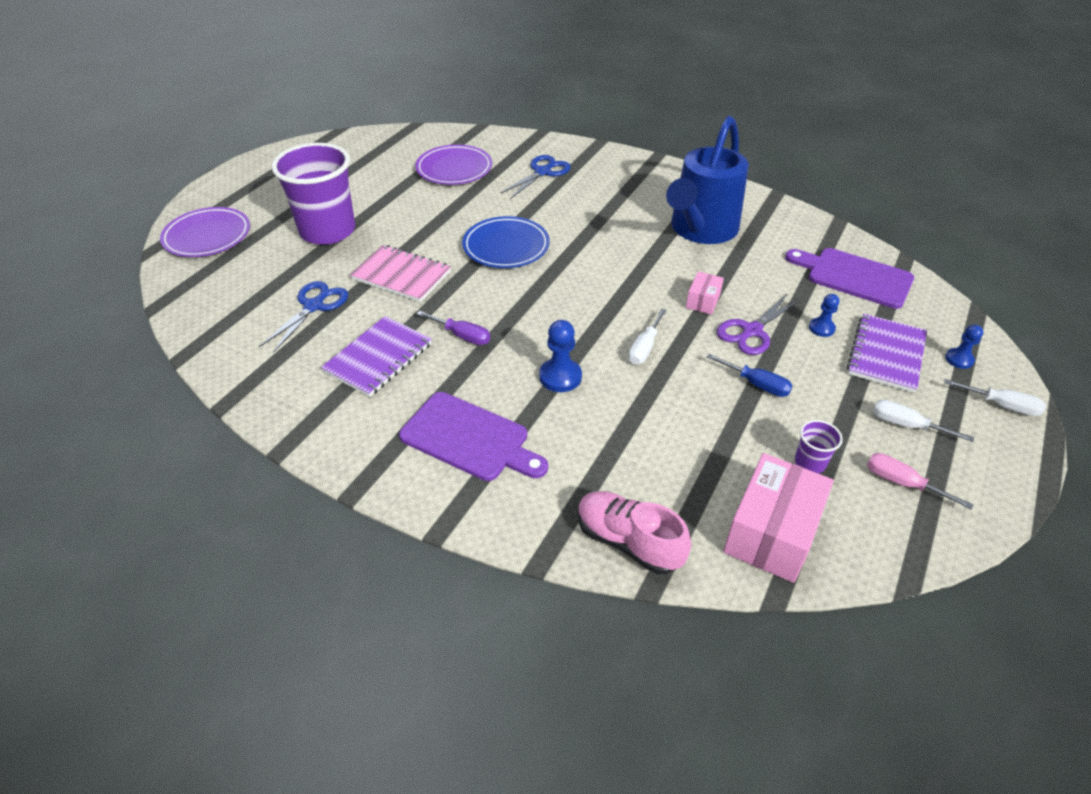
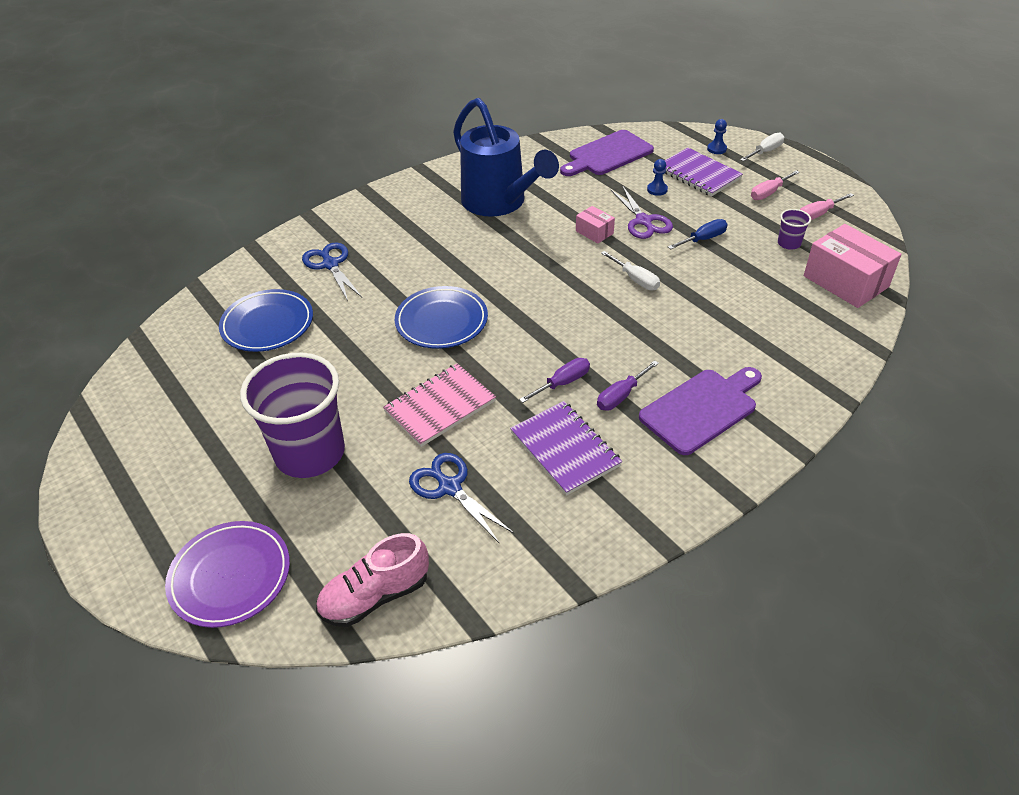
camera: 65 degrees left, 0 degrees up
purple plate [415,144,492,185] -> blue plate [219,289,313,352]
blue pawn [539,320,582,392] -> none
pink shoe [578,491,691,574] -> pink shoe moved to [316,533,429,627]
white screwdriver [873,399,974,442] -> pink screwdriver [751,170,800,200]
none -> purple screwdriver [597,360,659,411]

